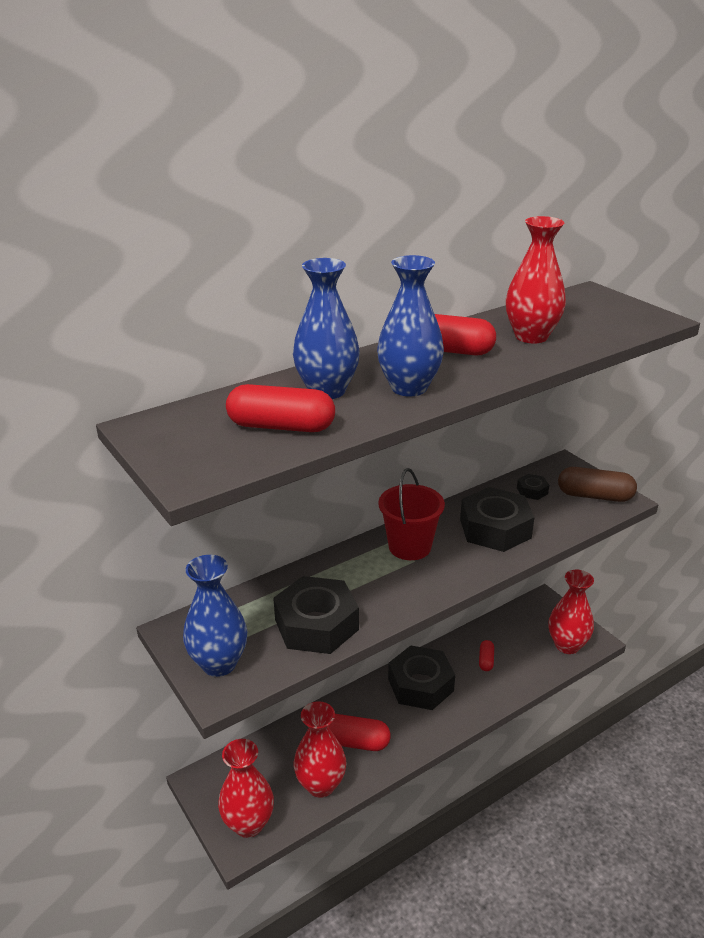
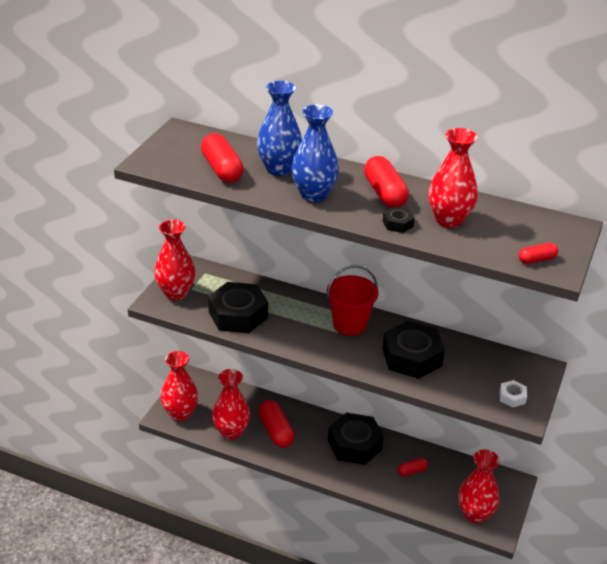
camera: 55 degrees right, 5 degrees up
blue vase [183,555,247,677] -> red vase [154,220,195,300]
black nut [517,474,549,500] -> black nut moved to [383,206,415,233]
brown capsule [558,467,637,502] -> white nut [500,380,527,408]
none -> red capsule [519,243,558,264]

